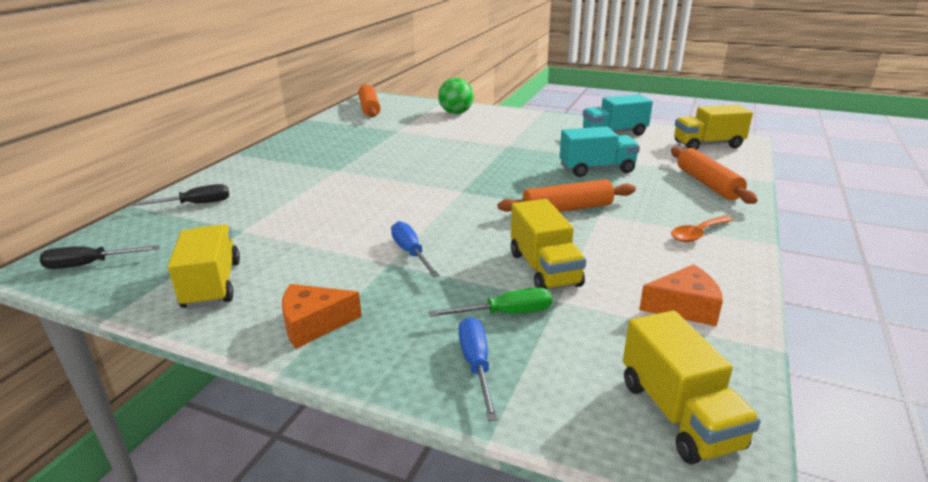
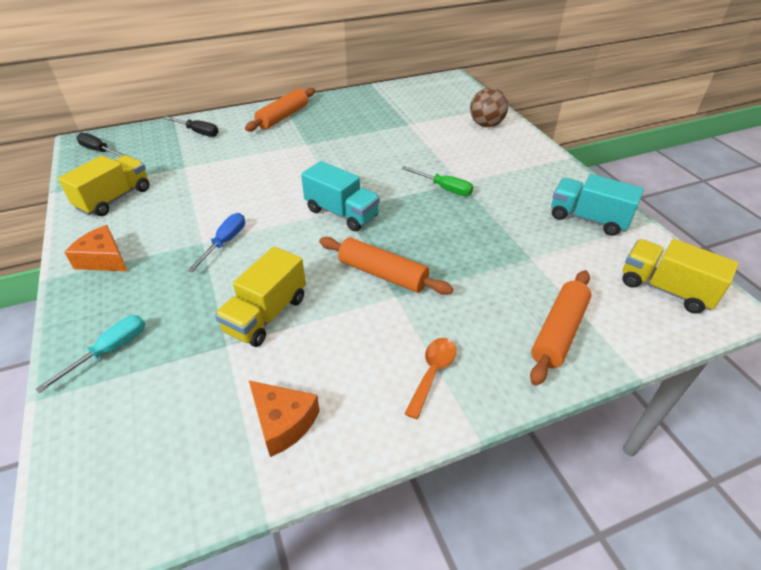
camera: 45 degrees right, 15 degrees up
orange rolling pin [358,84,381,117] -> orange rolling pin moved to [245,88,315,131]
green screwdriver [428,287,552,317] -> green screwdriver moved to [402,166,473,196]
green ball [438,78,474,114] -> brown ball [470,88,508,127]
blue screwdriver [458,317,498,421] -> turquoise screwdriver [36,315,145,393]
turquoise truck [560,127,640,177] -> turquoise truck moved to [301,161,380,231]
yellow truck [623,310,761,464] -> none
orange spoon [671,216,733,242] -> orange spoon turned 105 degrees clockwise [404,338,456,419]

